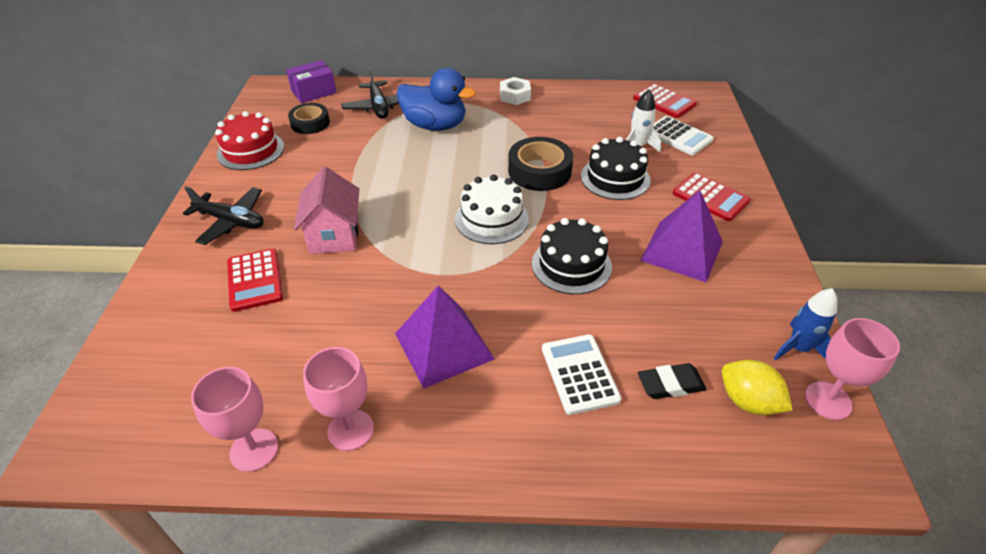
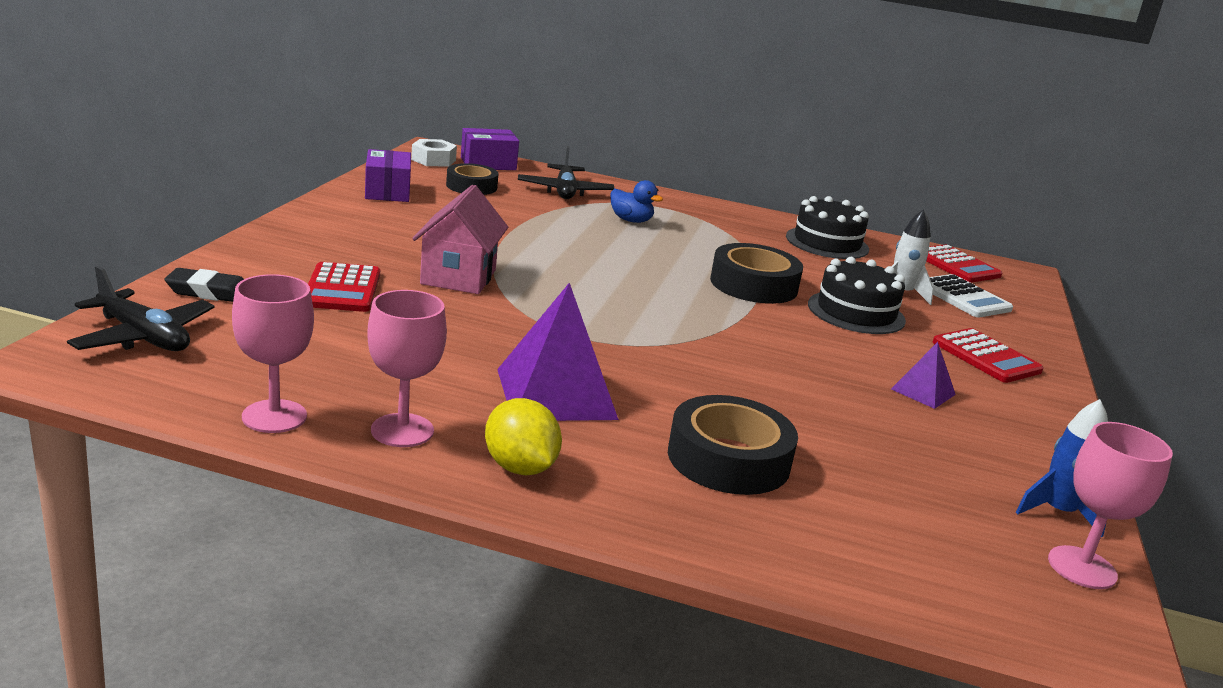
camera: 10 degrees right, 20 degrees down
black plane [183,187,264,245] -> black plane moved to [67,266,215,351]
red cake [215,111,284,170] -> purple box [365,149,411,202]
blue duck [397,68,476,131] -> blue duck [610,180,663,223], size x0.52
white cake [455,175,529,244] -> none
white nut [500,77,531,105] -> white nut moved to [411,139,457,167]
black cake [532,218,612,294] -> black cake moved to [786,196,869,259]
white calculator [542,334,621,415] -> black tape [668,395,798,495]
black eraser [638,363,706,399] -> black eraser moved to [165,268,244,302]
purple pyramid [640,190,723,283] -> purple pyramid [891,342,956,409], size x0.51
yellow lemon [722,360,793,415] -> yellow lemon moved to [485,398,562,475]

